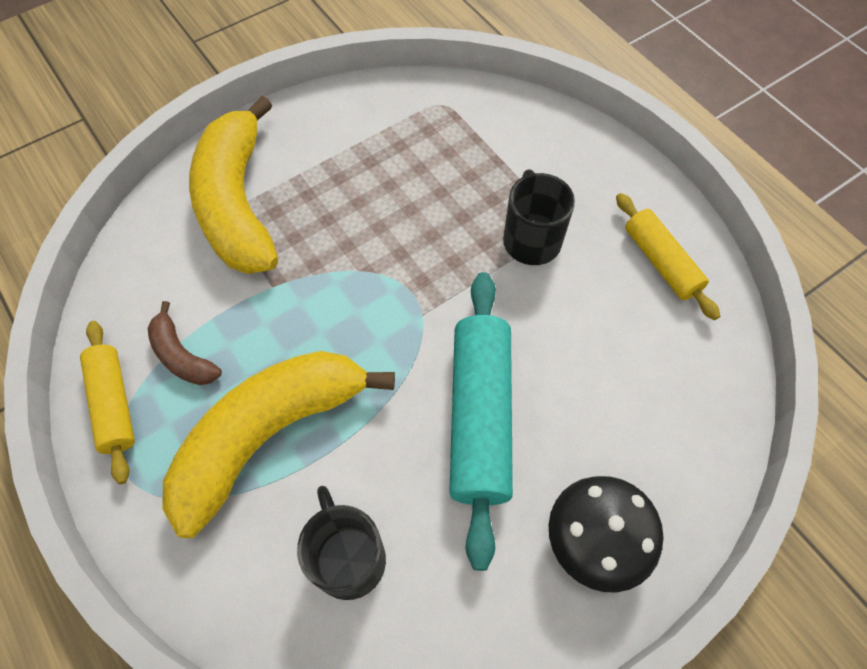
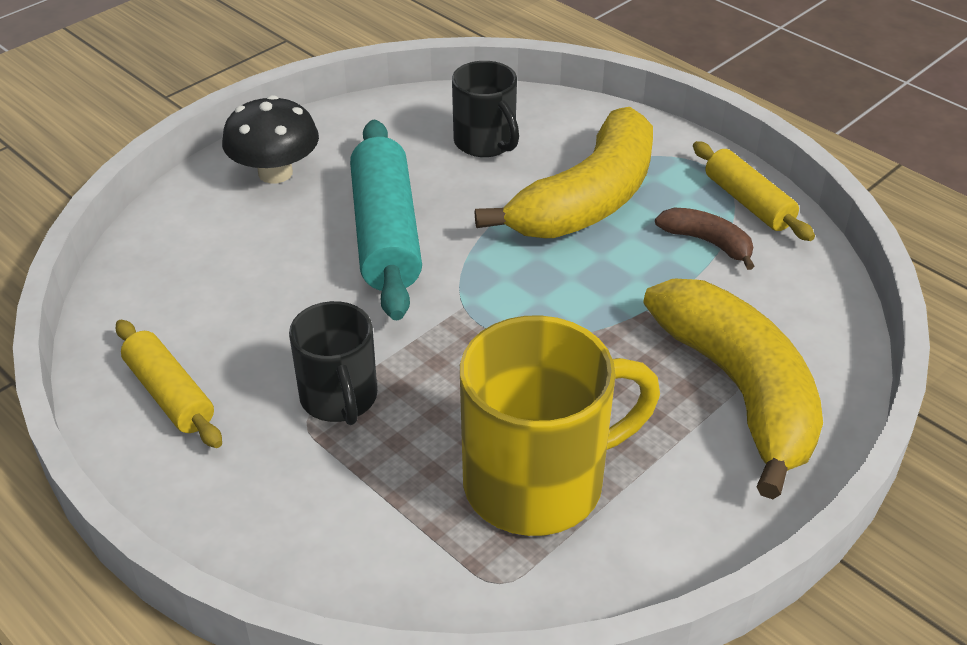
camera: 170 degrees right, 20 degrees down
none -> yellow mug [460,315,660,536]

